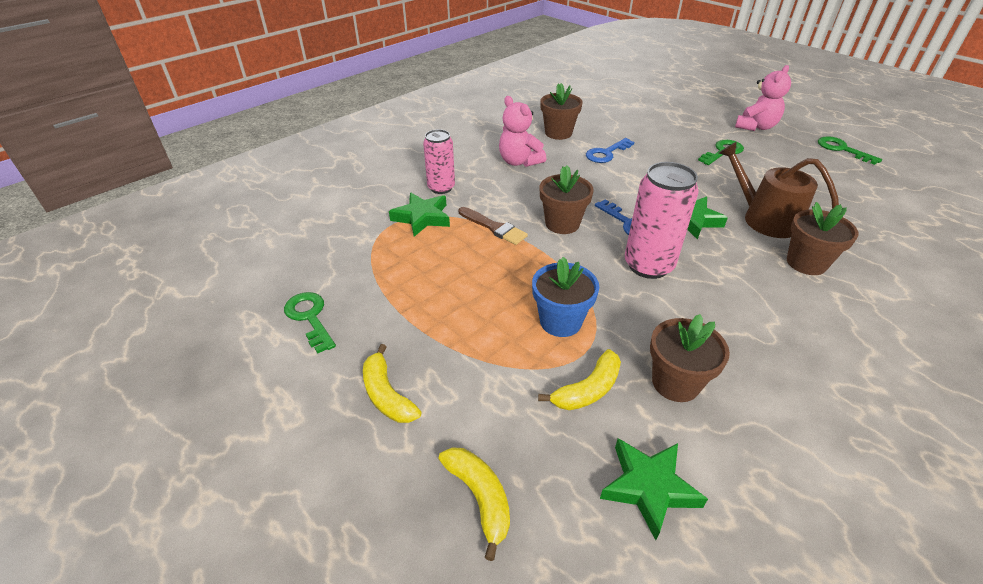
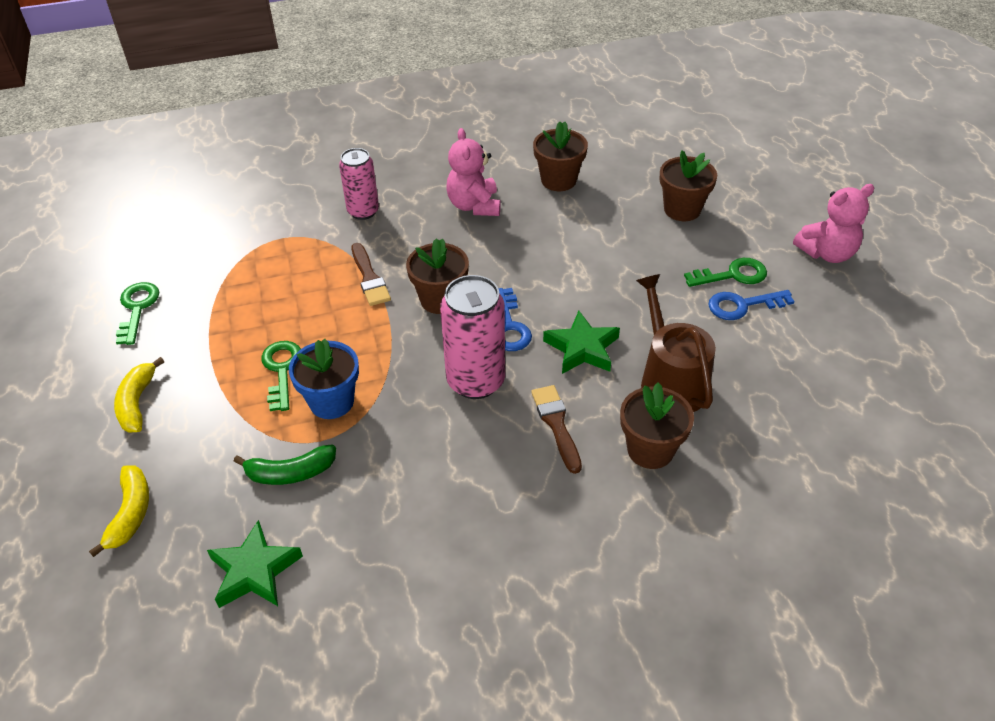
camera: 30 degrees right, 5 degrees up
green star [389,193,450,237] -> none
yellow banana [538,349,621,410] -> green banana [234,445,336,485]
blue key [586,138,634,163] -> blue key moved to [708,290,795,320]
brown flower pot [650,314,730,402] -> brown flower pot moved to [660,151,717,221]
green key [818,136,882,165] -> green key moved to [261,341,301,411]
none -> brown brush [531,385,582,474]

